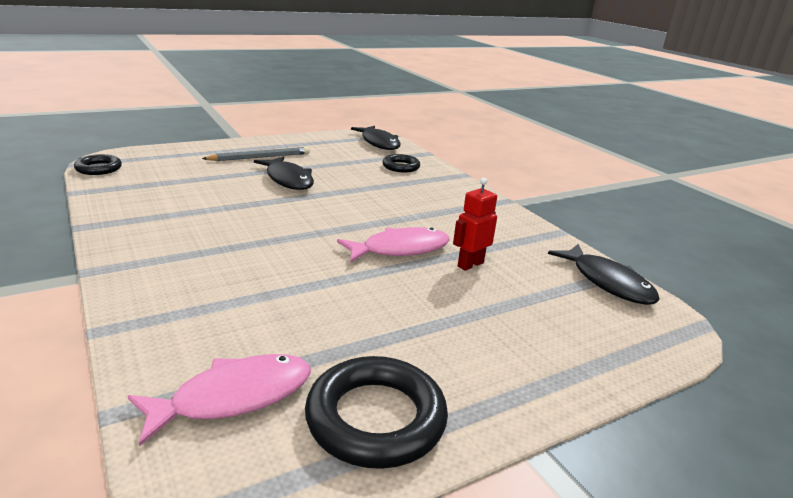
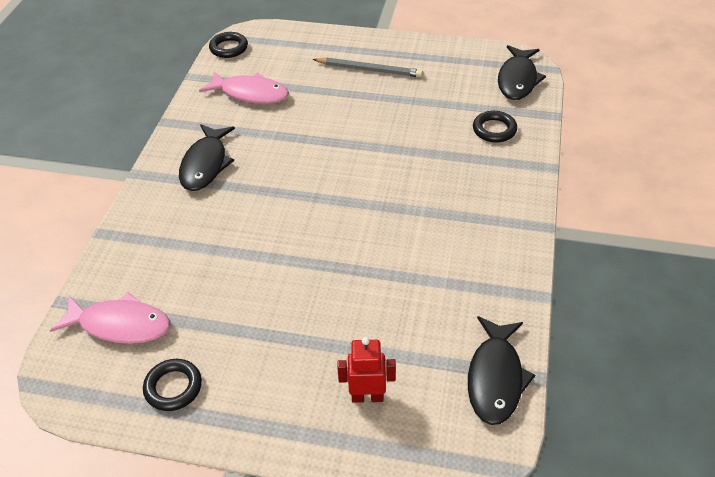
camera: 45 degrees right, 20 degrees up
black fish [254,156,314,190] -> black fish moved to [179,124,235,191]
black ring [305,356,448,469] -> black ring [143,359,202,411], size x0.58
pink fish [337,227,450,263] -> pink fish moved to [199,71,289,104]
red robot [453,178,497,271] -> red robot moved to [337,337,396,403]

